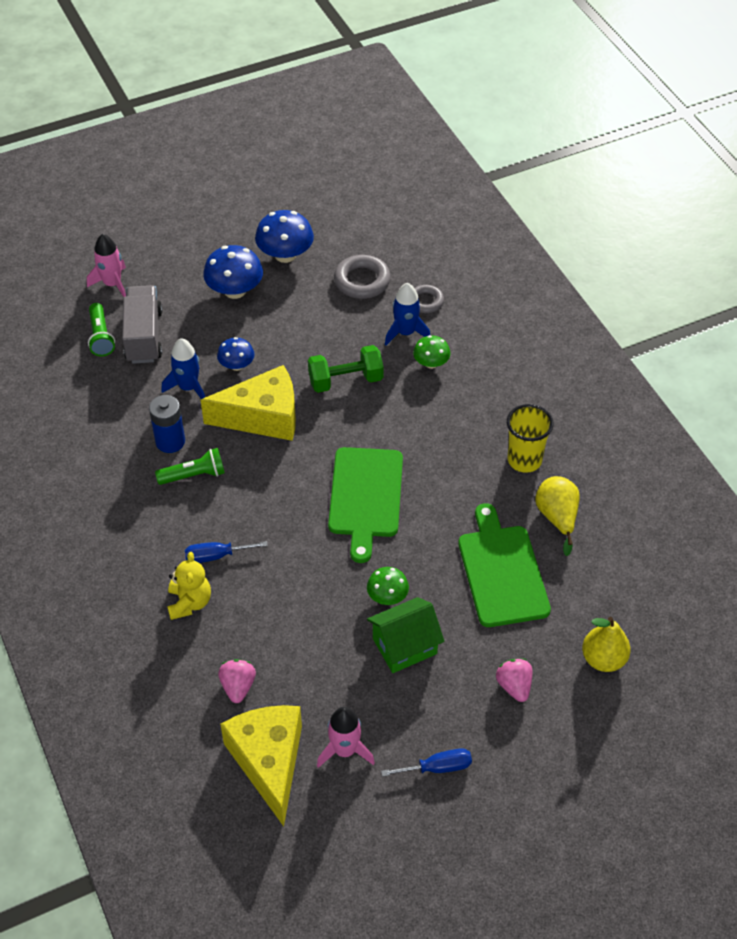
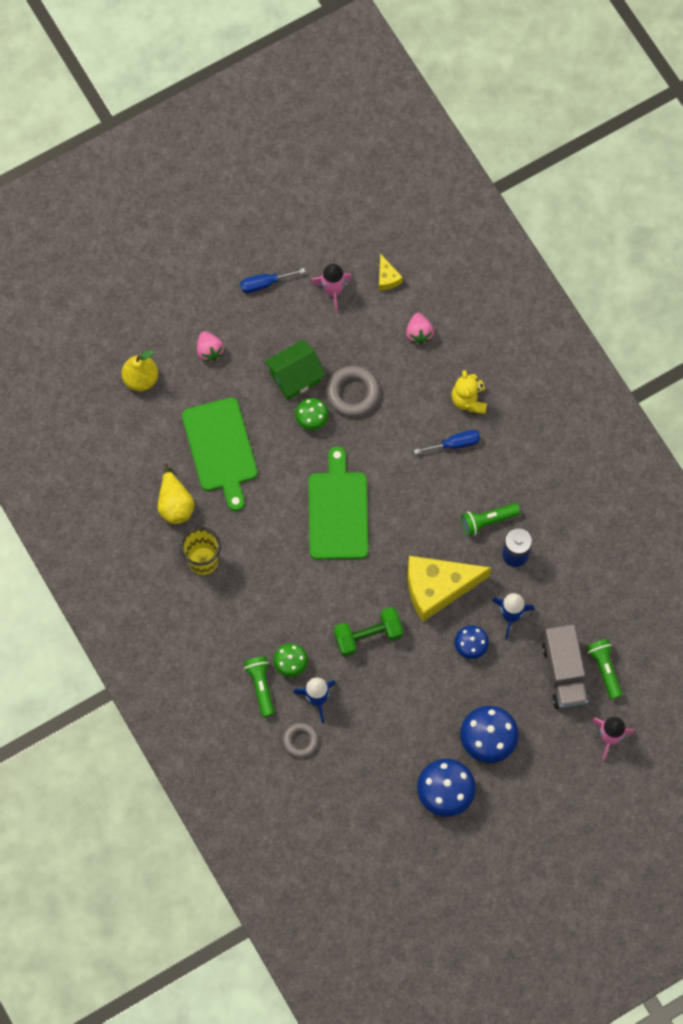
camera: 175 degrees right, 20 degrees up
yellow cheese [220,705,302,826] -> yellow cheese [379,254,403,290], size x0.43
grey ring [334,255,391,299] -> grey ring moved to [326,366,380,417]
none -> green flashlight [244,656,275,717]

